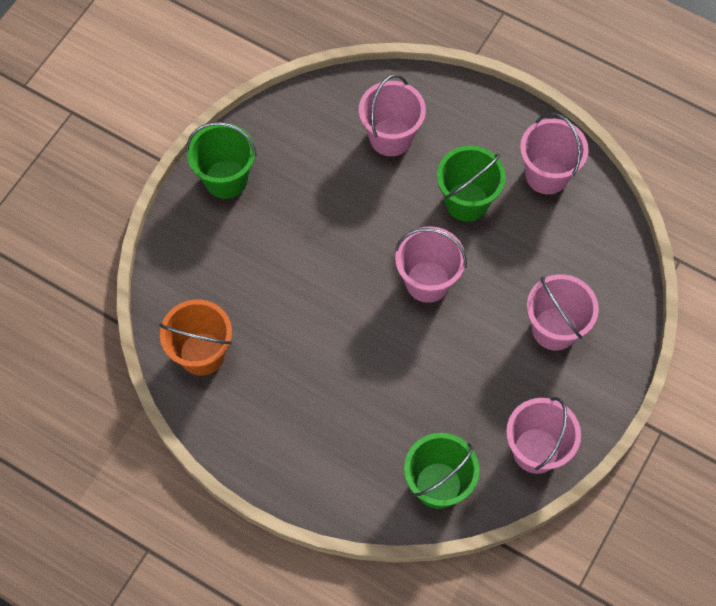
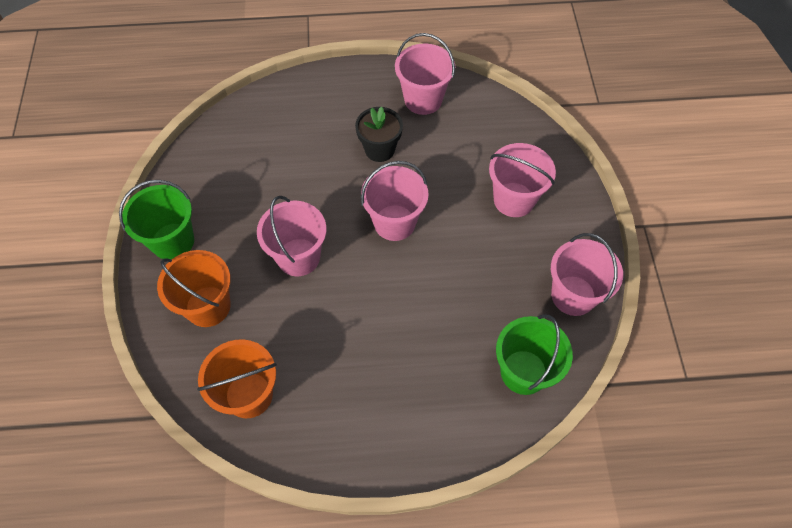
camera: 35 degrees left, 5 degrees down
pink bucket [359,74,426,156] -> pink bucket moved to [257,196,327,276]
green bucket [437,146,506,222] -> black flower pot [355,107,403,162]
none -> orange bucket [157,250,231,327]

